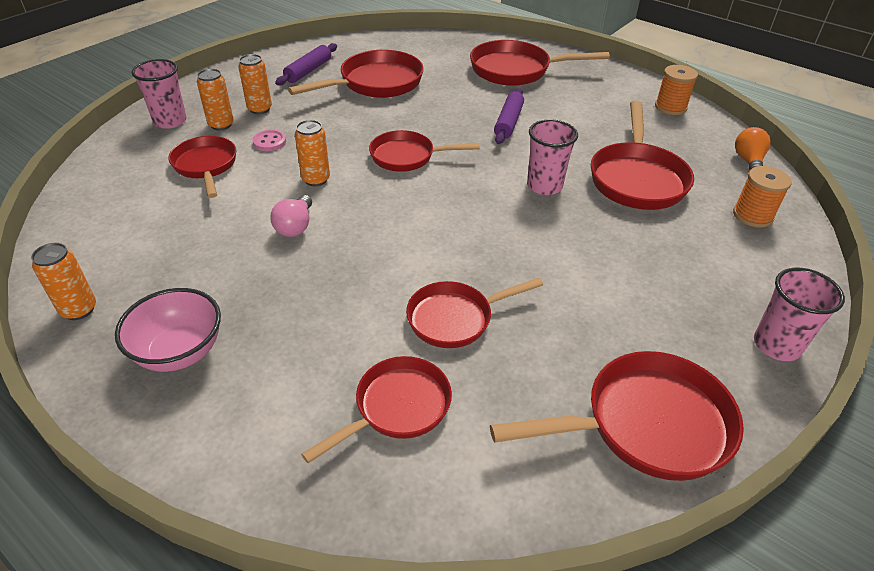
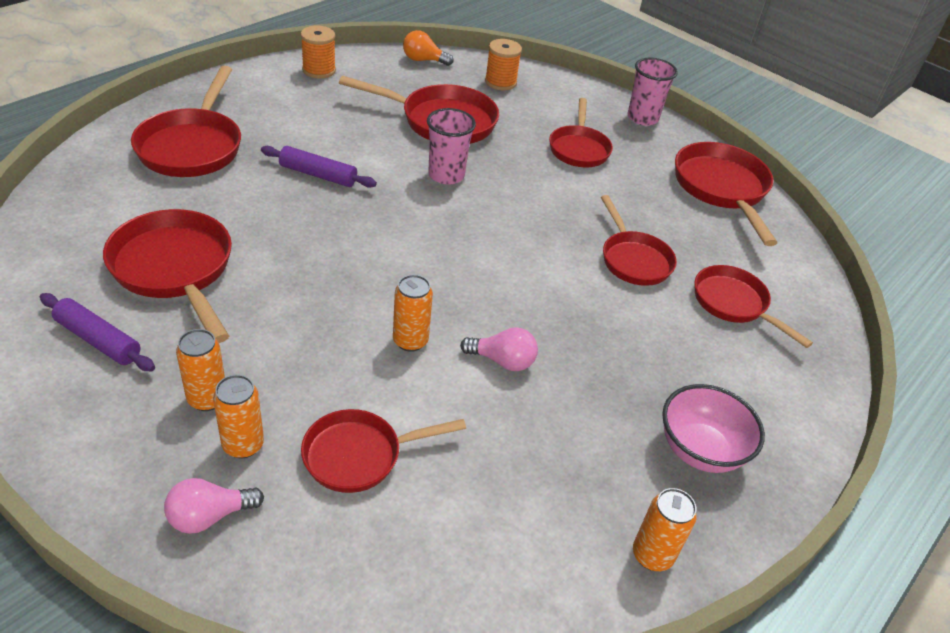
camera: 90 degrees left, 0 degrees up
pink cup [131,59,186,129] -> pink light bulb [164,478,264,534]
pink button [252,130,286,151] -> none
red pan [369,130,480,172] -> red pan moved to [549,98,613,167]

